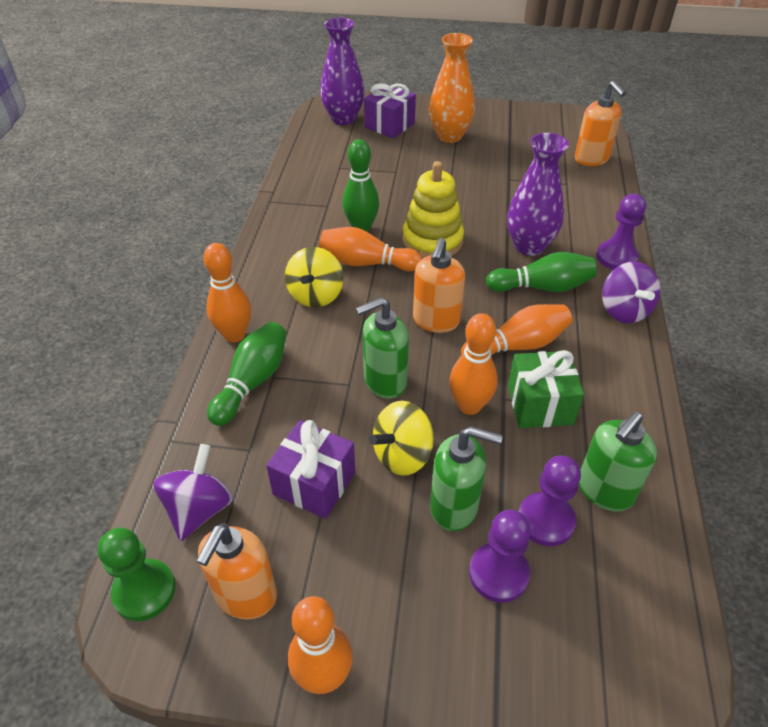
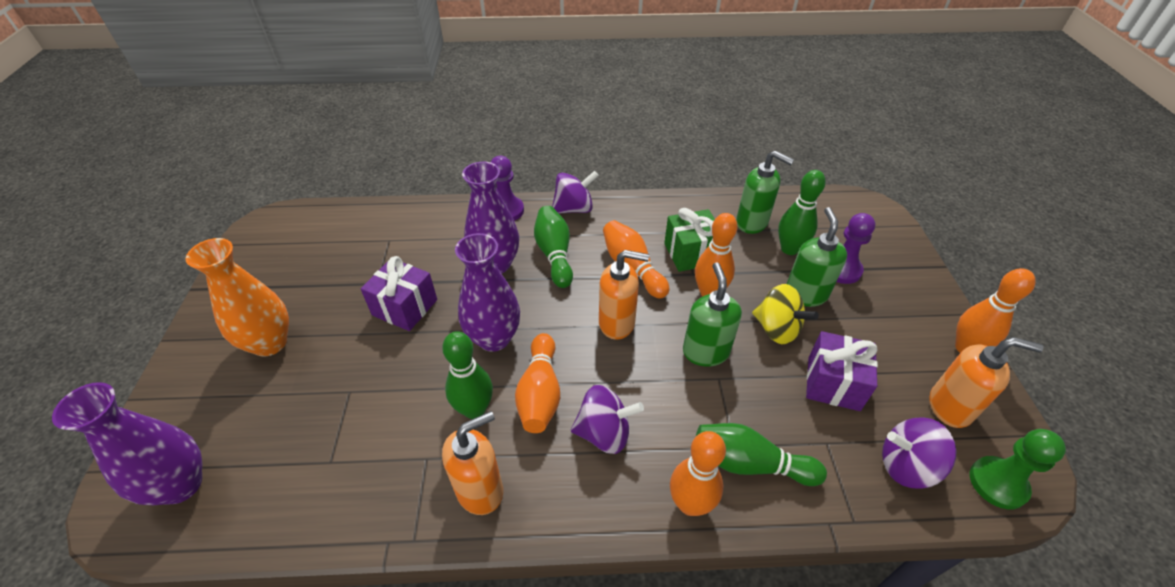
camera: 100 degrees left, 0 degrees up
yellow spinning top [285,247,343,307] -> purple spinning top [571,385,644,454]
green soap dispenser [355,297,409,399] -> green soap dispenser turned 150 degrees counterclockwise [683,262,742,367]
purple gift [364,83,416,138] -> purple gift moved to [361,256,437,331]
yellow stacking toy [403,161,464,258] -> purple vase [455,233,520,352]
purple pawn [519,455,581,546] -> green bowling pin [778,170,826,255]
orange soap dispenser [575,81,626,166] -> orange soap dispenser moved to [442,411,503,515]

